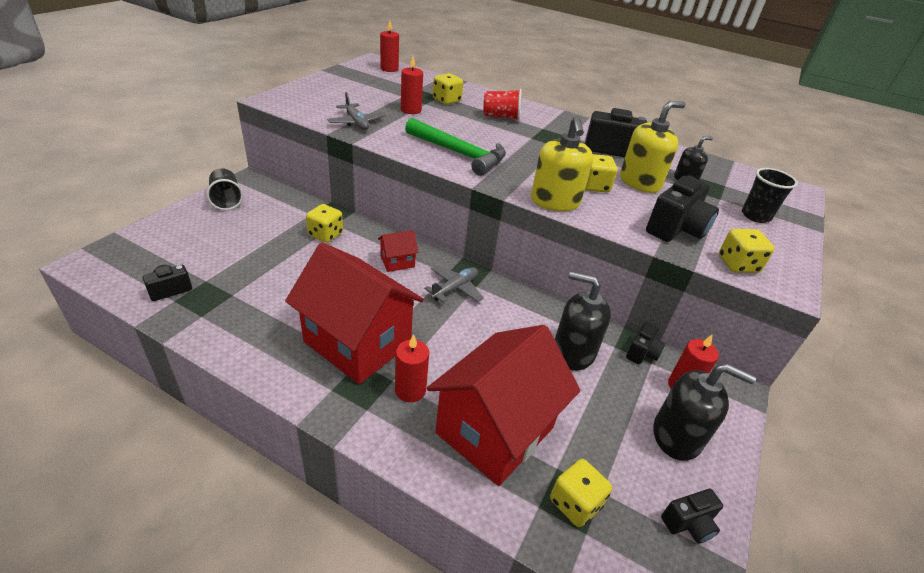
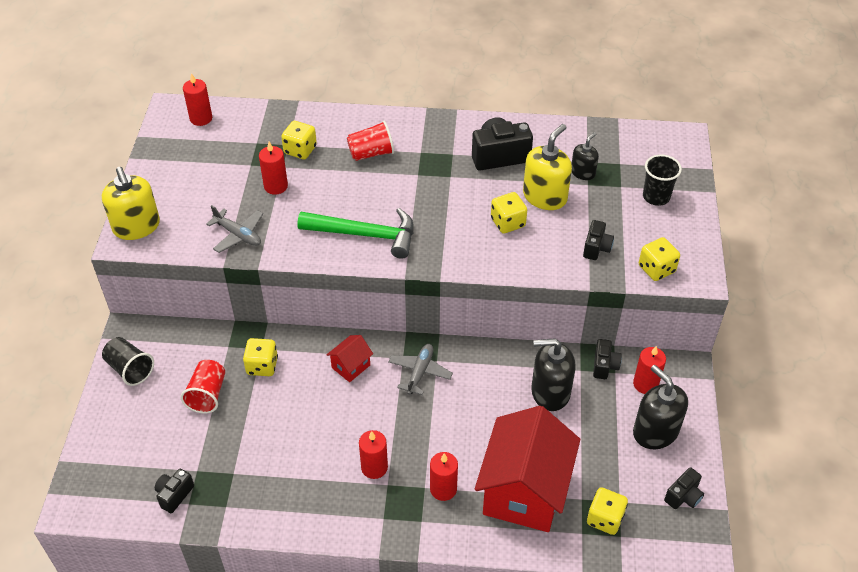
camera: 20 degrees left, 10 degrees up
red house [285,242,424,384] -> red candle [359,430,388,479]
yellow soap dispenser [531,116,593,211] -> yellow soap dispenser moved to [102,167,160,240]
black camera [646,176,719,242] -> black camera [583,220,614,260], size x0.57
black soap dispenser [654,363,756,461] -> black soap dispenser turned 120 degrees counterclockwise [633,365,688,449]
none -> red cup [180,360,225,414]

